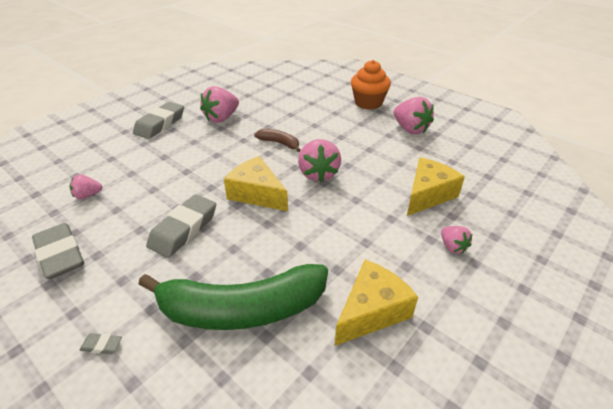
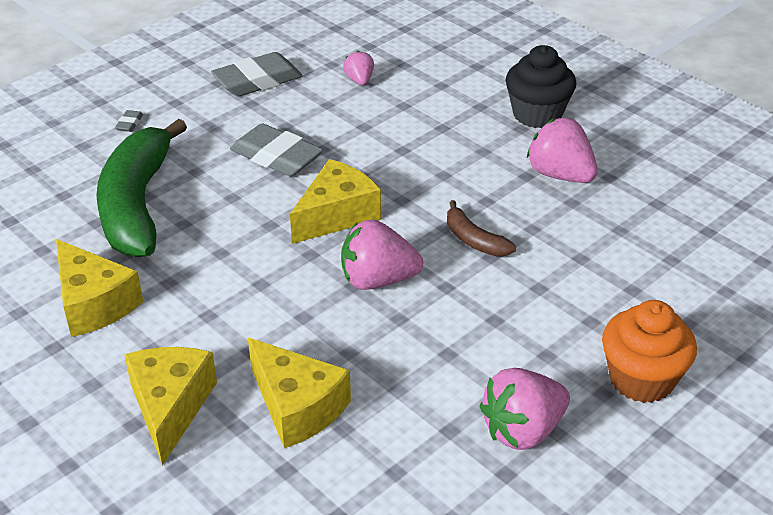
camera: 95 degrees right, 0 degrees up
grey eraser [133,102,184,139] -> black cupcake [506,45,577,128]
brown banana [254,129,301,152] -> brown banana turned 105 degrees clockwise [447,200,516,257]
pink strawberry [441,226,472,254] -> yellow cheese [124,347,217,465]

